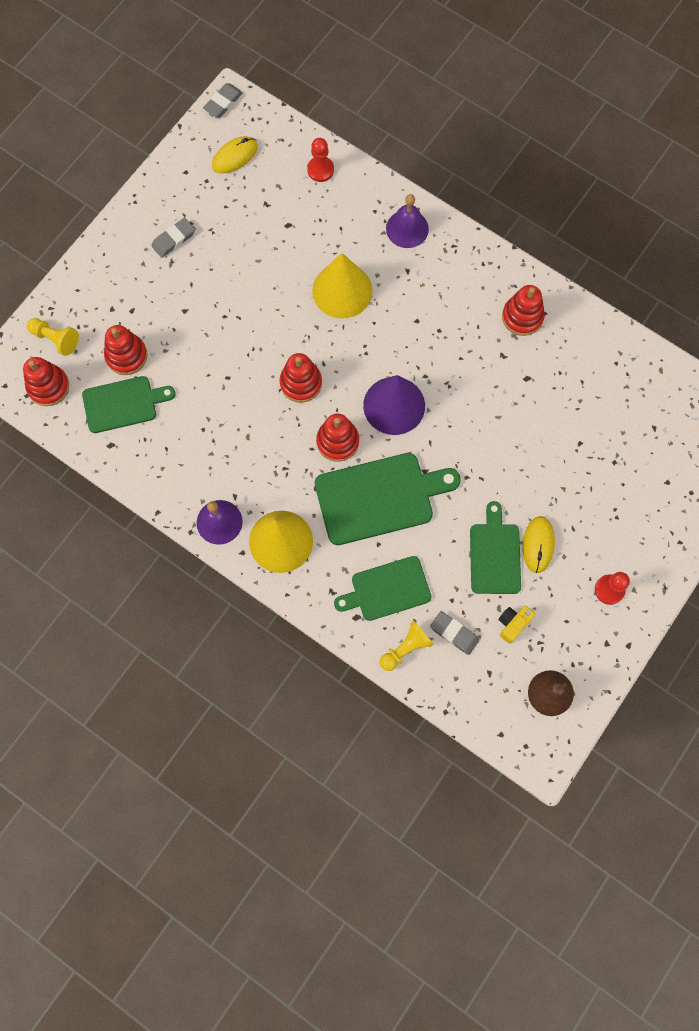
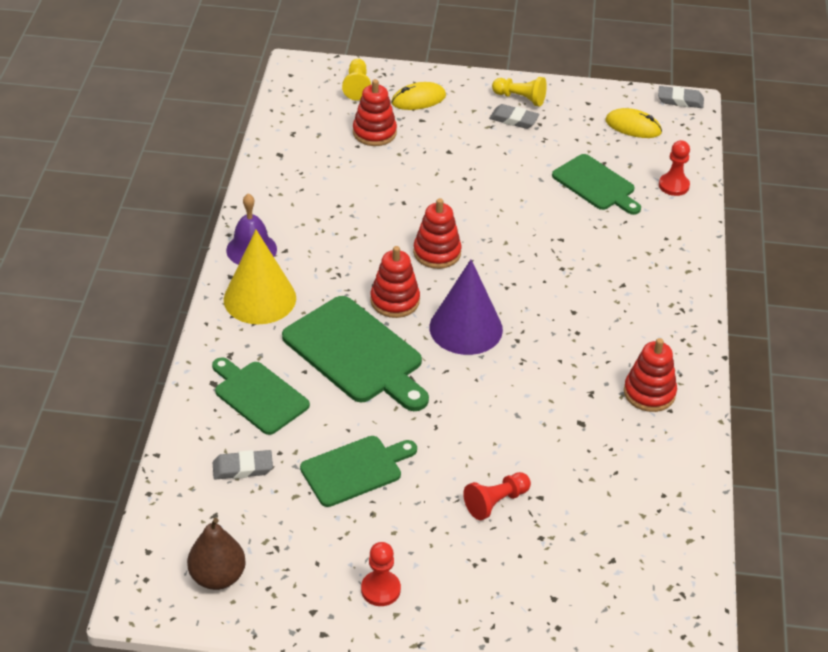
camera: 60 degrees right, 30 degrees down
red stacking toy [23,357,69,406] -> none
green cutting board [82,376,176,433] -> green cutting board moved to [552,154,641,215]
yellow cone [312,253,373,319] -> none
yellow pawn [380,621,434,671] -> yellow pawn moved to [492,77,547,106]
purple bell [386,194,429,248] -> none
grey eraser [430,611,480,655] -> grey eraser turned 75 degrees clockwise [213,450,273,480]
yellow camera [498,606,535,644] -> none
yellow mouse [523,516,555,573] -> yellow mouse moved to [391,82,446,110]
none -> red pawn [463,472,531,520]

